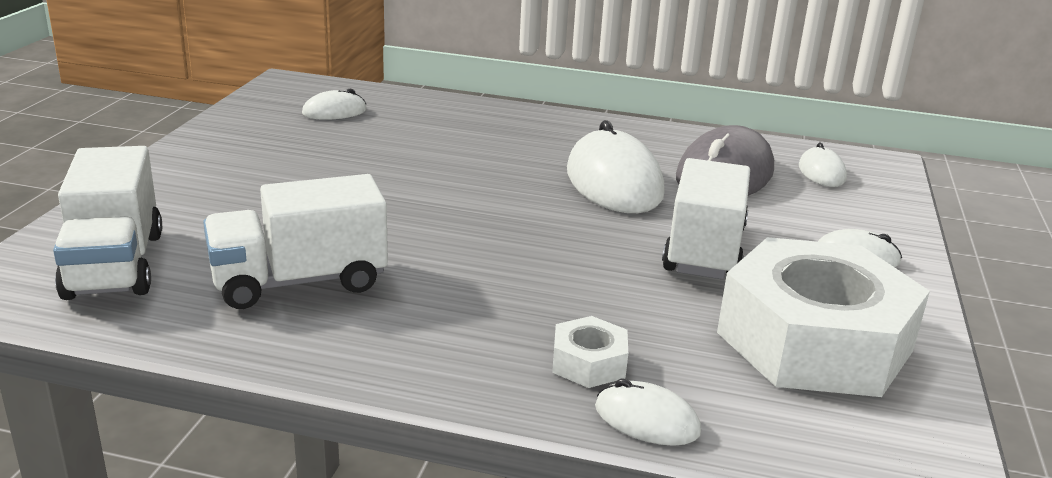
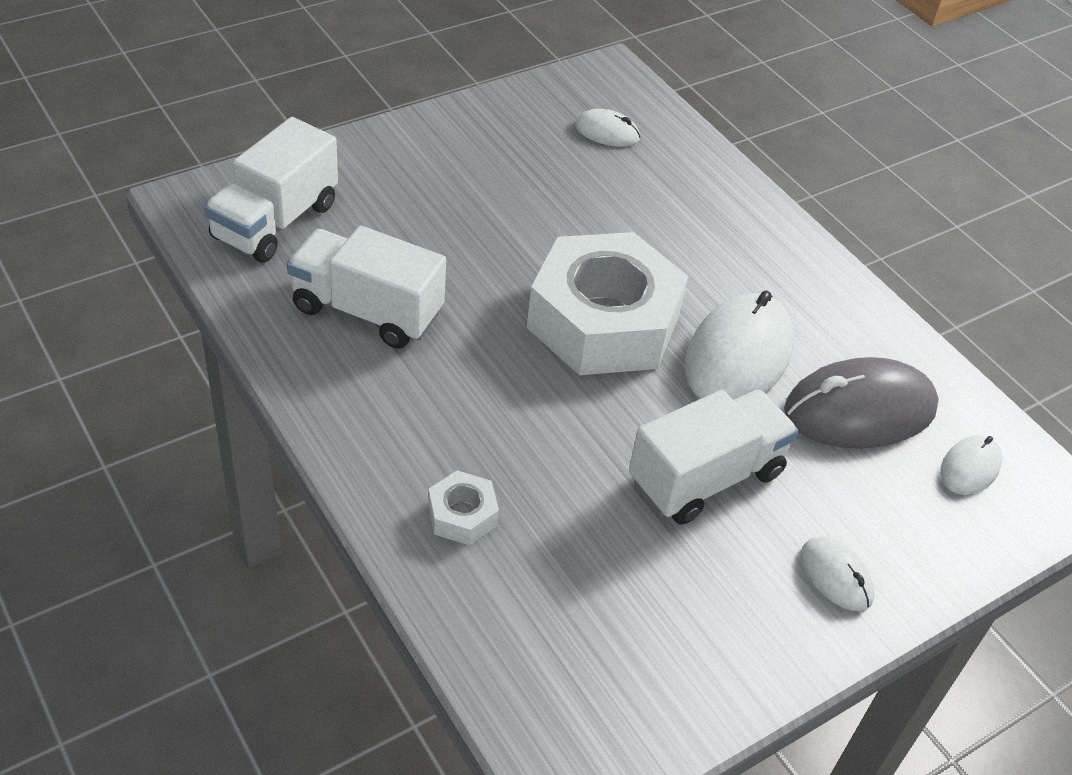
camera: 40 degrees right, 20 degrees up
white mouse [595,378,701,446] -> none
white nut [717,237,930,397] -> white nut moved to [527,232,688,375]

